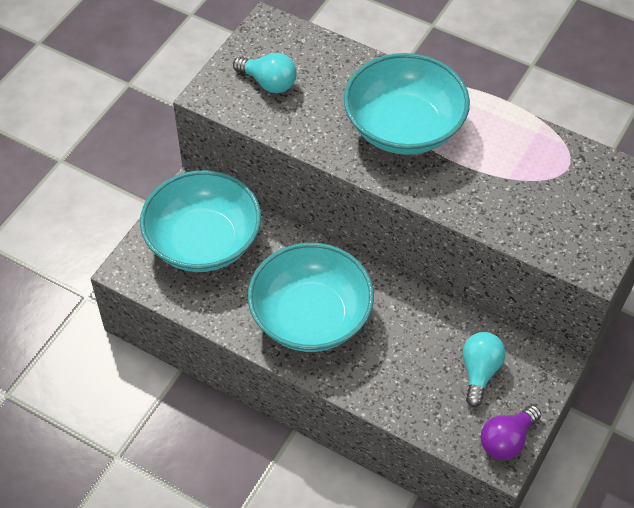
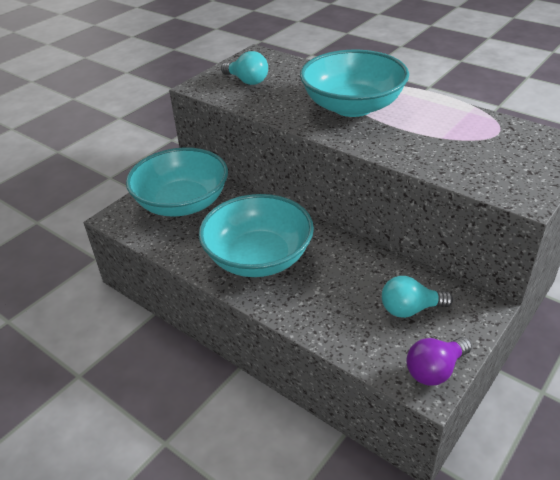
camera: 10 degrees right, 15 degrees down
turquoise light bulb [463,332,506,407] -> turquoise light bulb turned 120 degrees counterclockwise [382,276,453,318]

